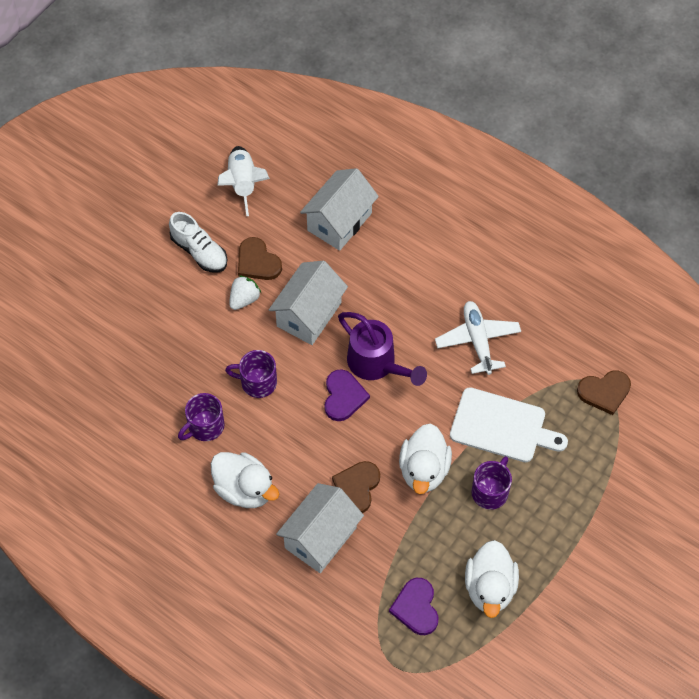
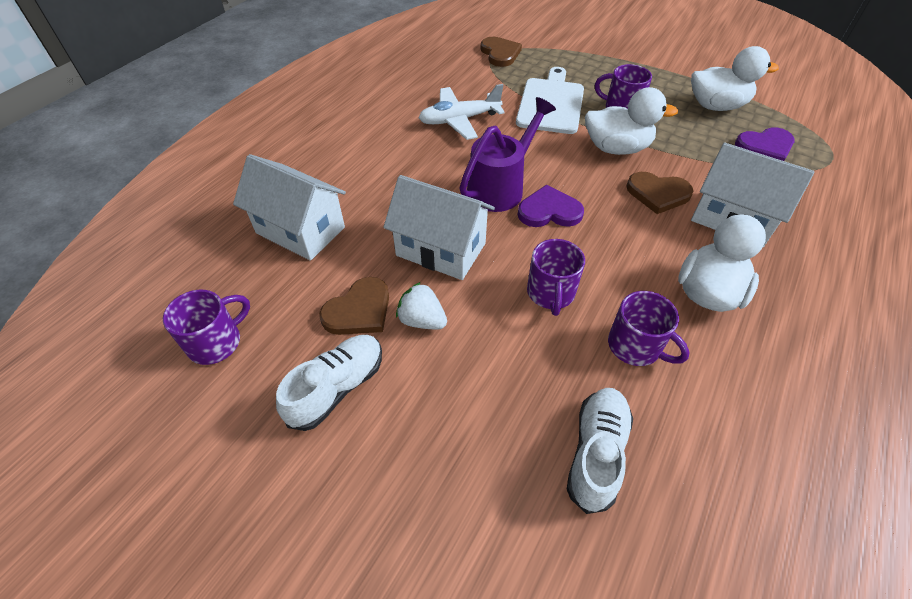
camera: 95 degrees left, 10 degrees down
white rocket [217,146,270,217] -> purple mug [163,290,250,365]
none -> white shoe [567,388,633,514]

